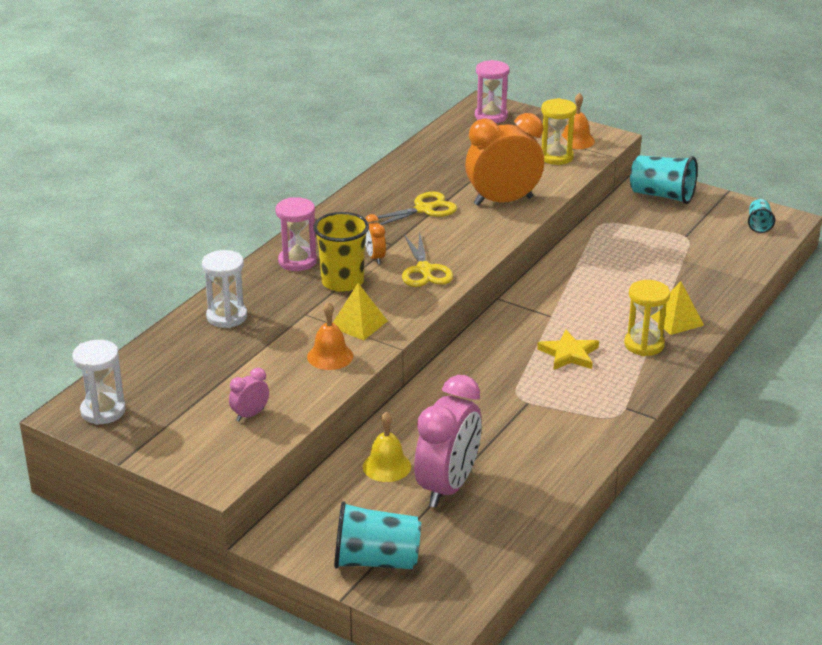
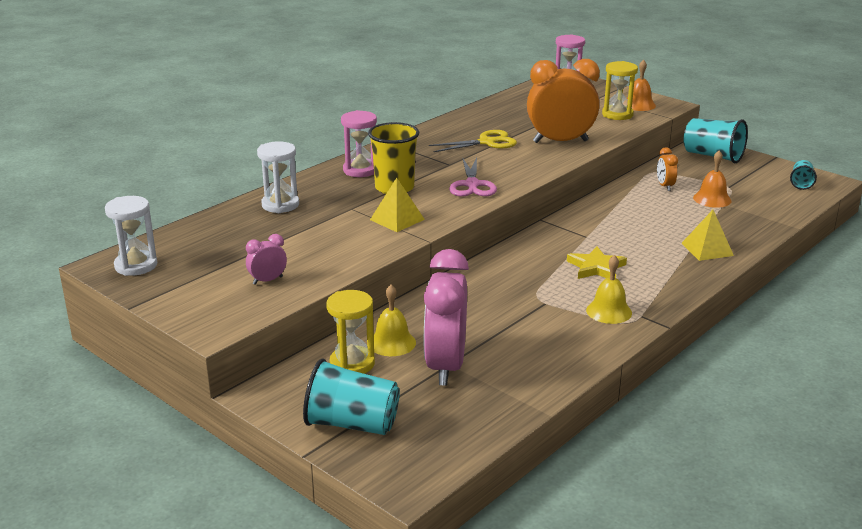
camera: 10 degrees right, 5 degrees down
orange bell [307,302,353,370] -> orange bell moved to [693,150,731,208]
orange clock [365,214,386,264] -> orange clock moved to [657,147,678,191]
yellow scissors [402,232,453,287] -> pink scissors [449,157,497,197]
pink clock [414,375,482,508] -> pink clock turned 150 degrees clockwise [424,249,469,386]
yellow hourglass [624,280,670,356] -> yellow hourglass moved to [326,290,375,374]
none -> yellow bell [586,255,632,324]

